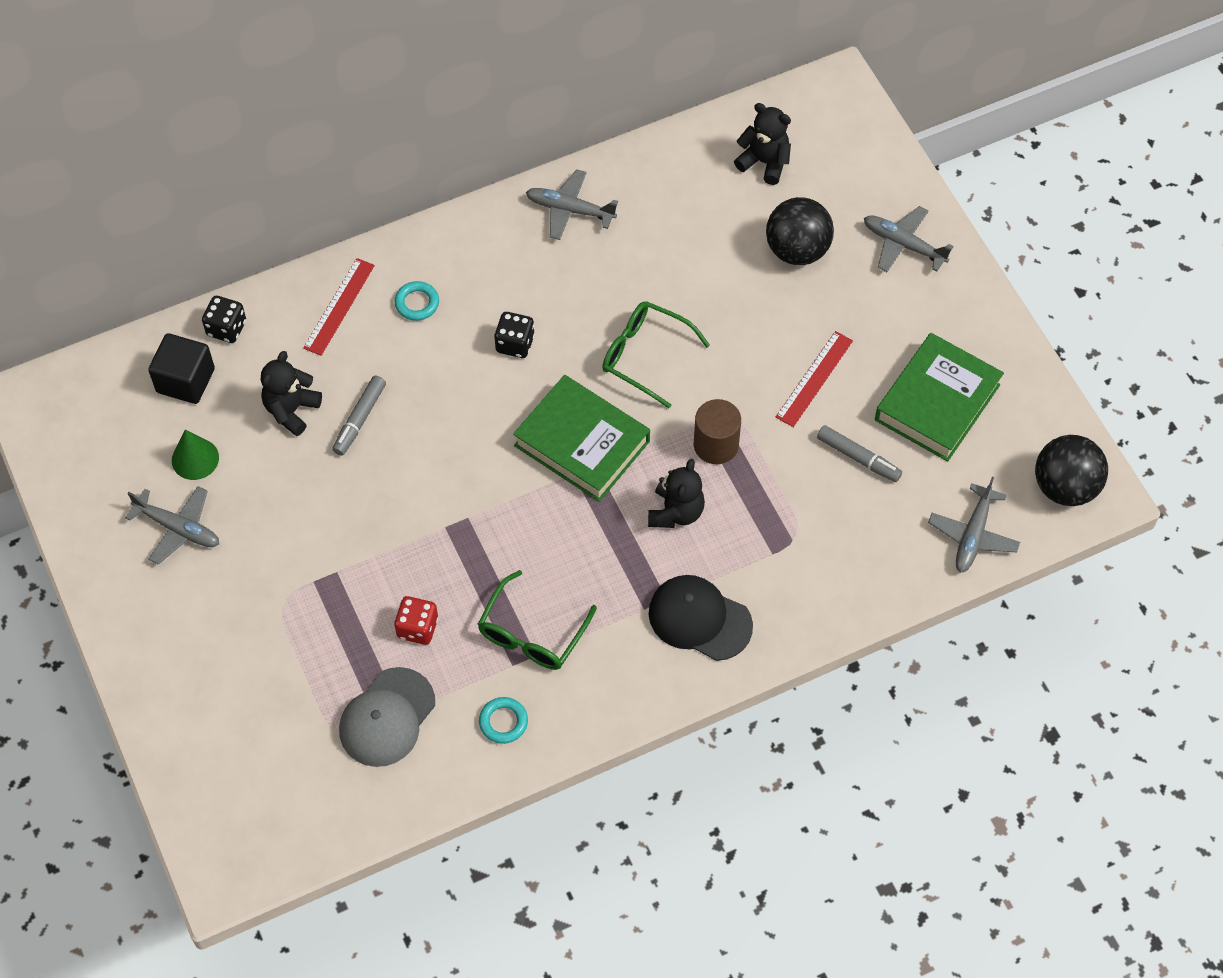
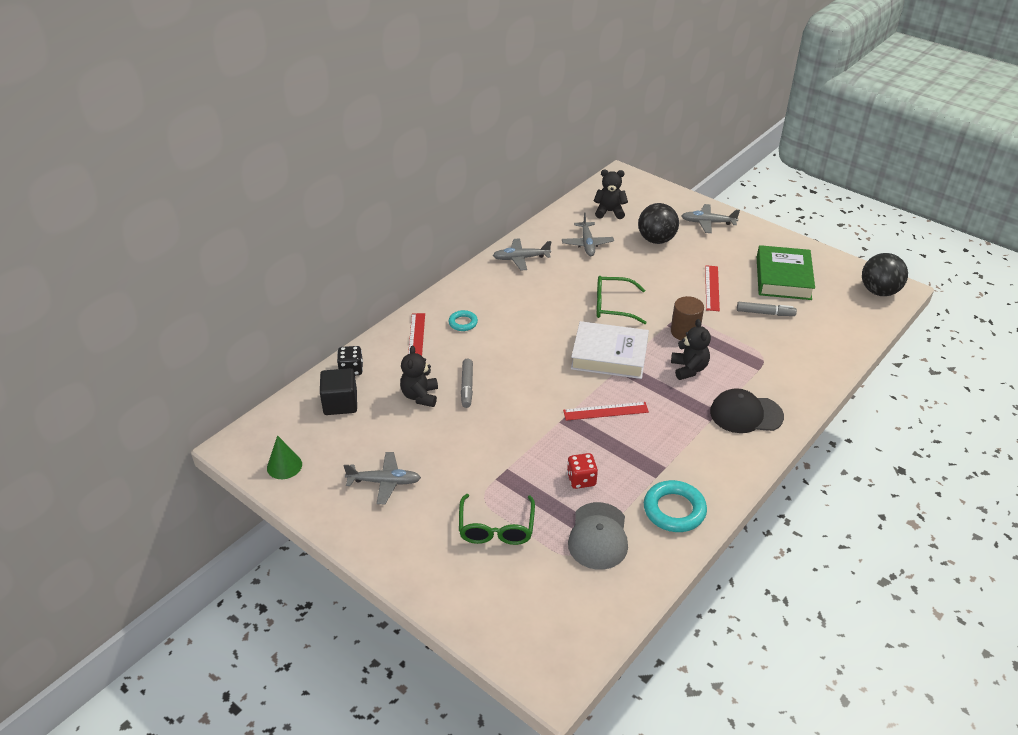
camera: 25 degrees left, 20 degrees down
green cone [172,430,219,480] -> green cone moved to [267,435,302,479]
green glasses [478,570,597,670] -> green glasses moved to [459,494,535,545]
turquoise ring [479,697,528,744] -> turquoise ring [644,480,707,532], size x1.76
black dice [494,312,535,358] -> none
green book [513,375,650,502] -> white book [571,321,649,379]
grey plane [928,477,1020,573] -> grey plane moved to [562,212,614,256]
none -> red ruler [563,402,649,421]

